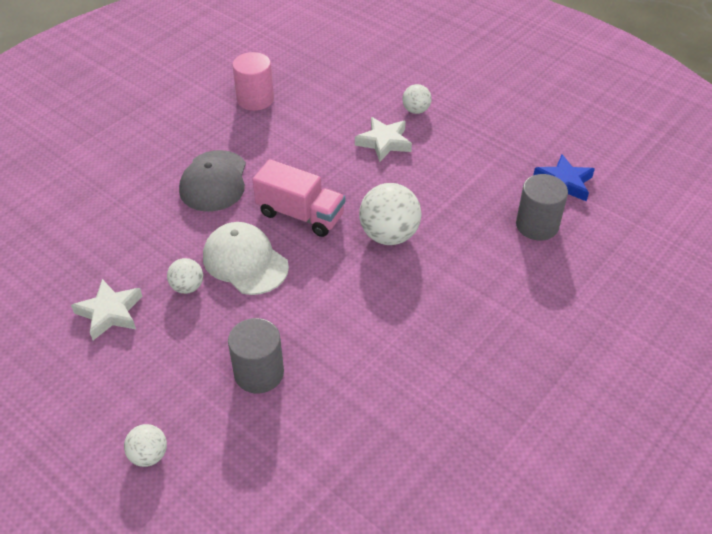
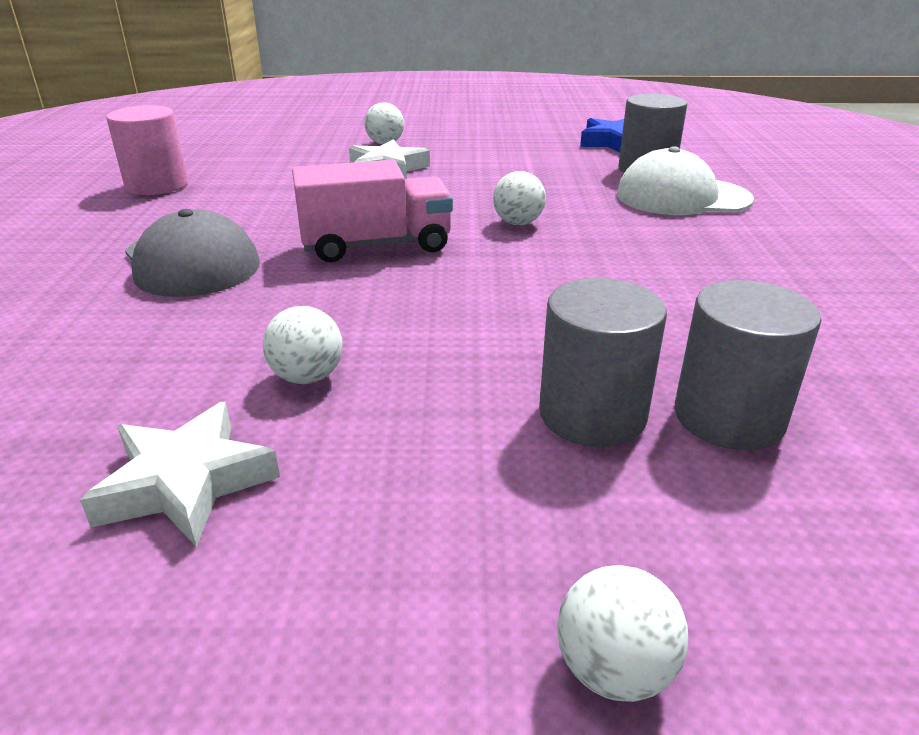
camera: 40 degrees left, 15 degrees down
white cap [203,222,289,295] -> white cap moved to [617,146,754,215]
white ball [359,183,421,245] -> white ball [493,171,546,225], size x0.55
none -> grey cylinder [674,280,821,450]

